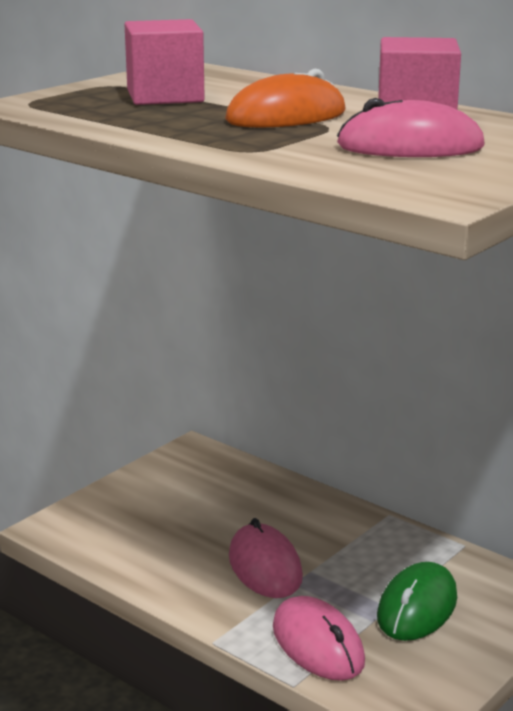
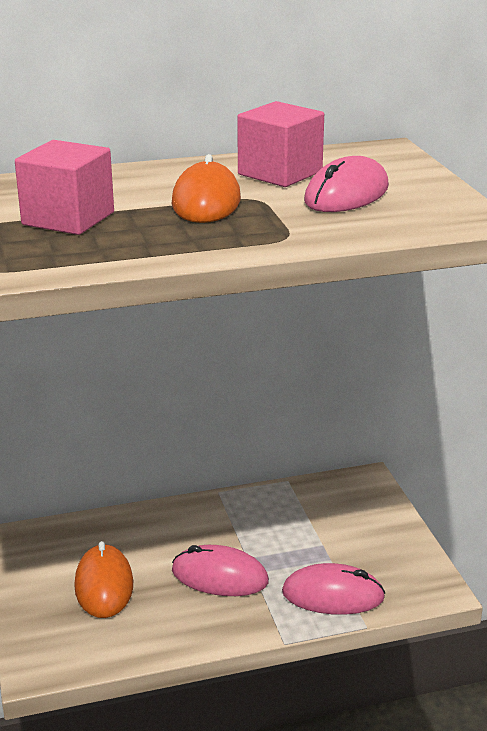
camera: 55 degrees left, 5 degrees up
green mouse [377,562,457,641] -> none
none -> orange mouse [74,541,133,618]

